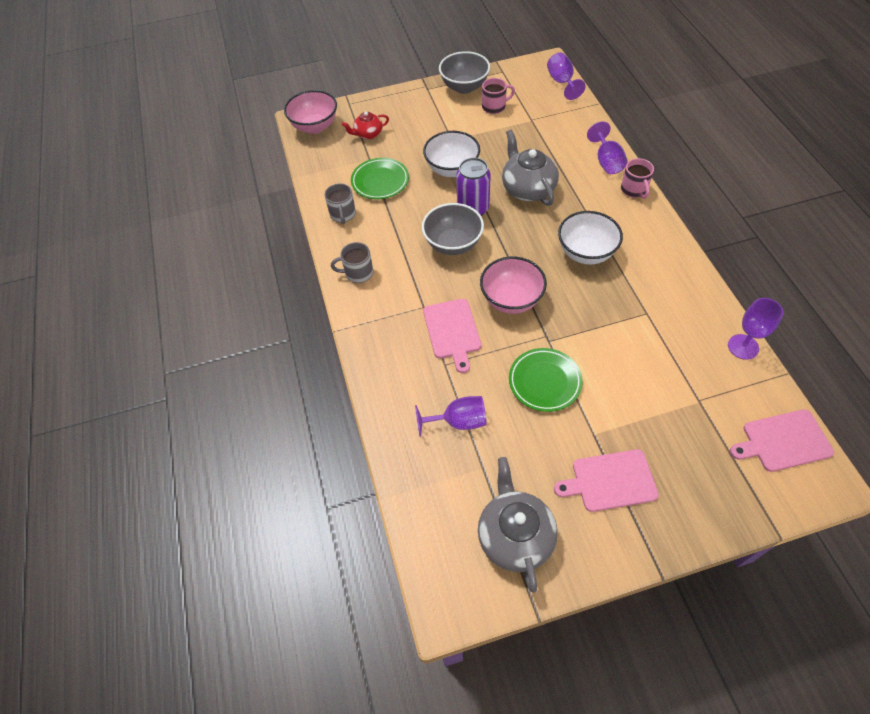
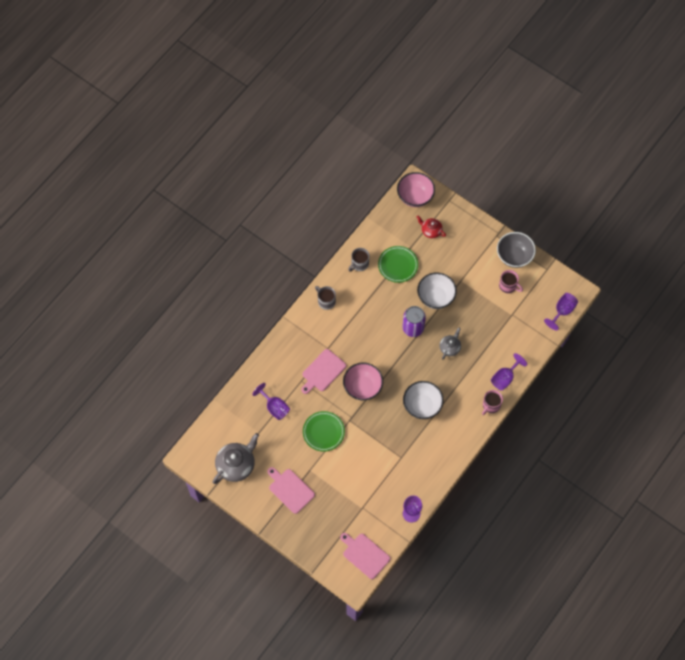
camera: 50 degrees right, 10 degrees up
grey bowl [422,203,484,255] -> none
grey teapot [502,130,559,206] -> grey teapot [439,327,461,359], size x0.57

